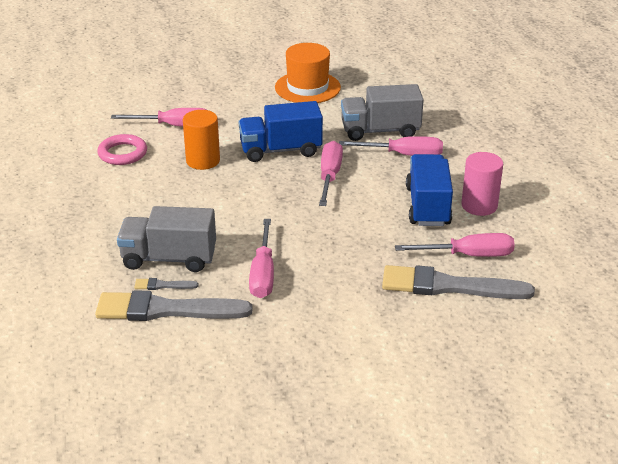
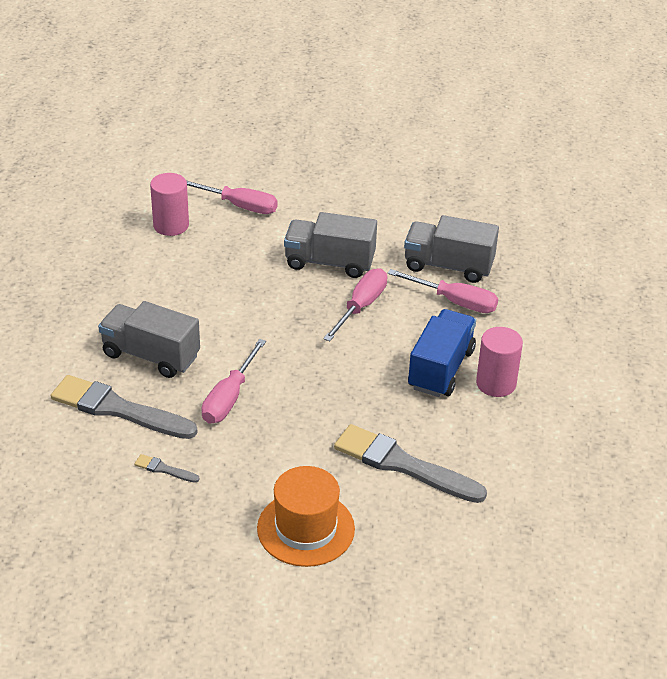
camera: 20 degrees right, 5 degrees up
pink ring [97,134,147,165] -> pink cylinder [150,173,189,236]
grey brush [134,278,198,290] -> grey brush moved to [134,454,200,483]
orange cylinder [183,110,220,170] -> none
blue truck [239,101,323,162] -> grey truck [284,212,377,278]
orange hat [275,43,341,103] -> orange hat moved to [257,466,355,567]
pink screwdriver [395,233,515,257] -> none

